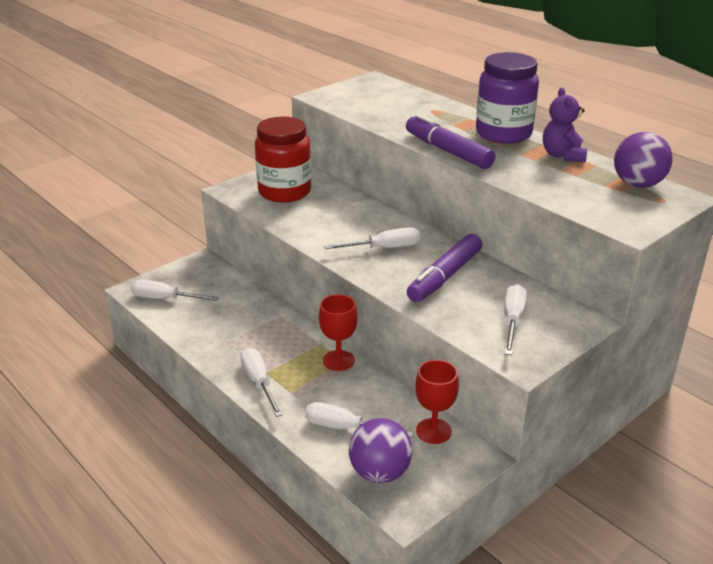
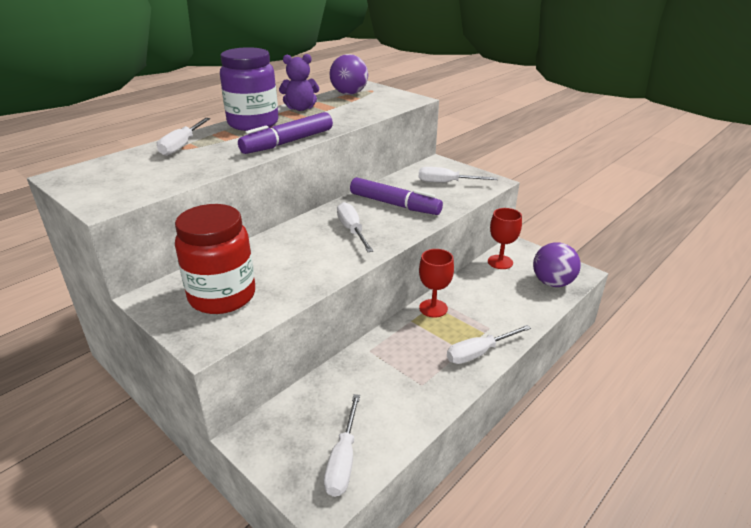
camera: 95 degrees left, 0 degrees up
white screwdriver [305,402,414,438] -> white screwdriver moved to [157,118,210,156]

